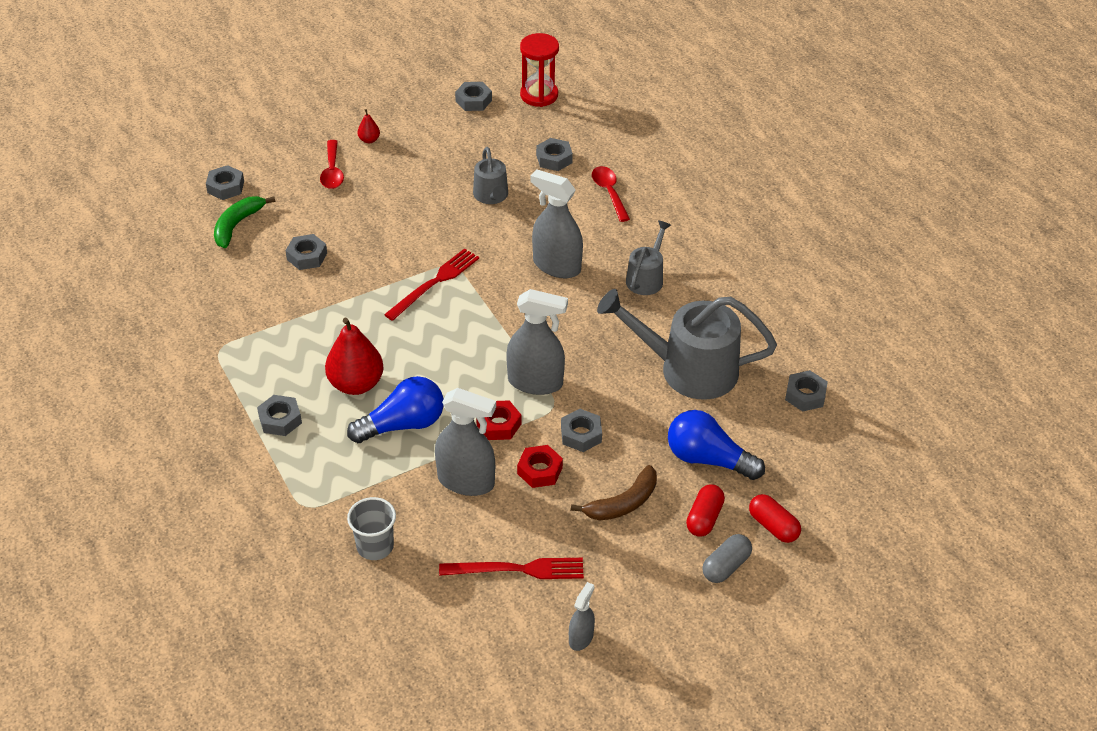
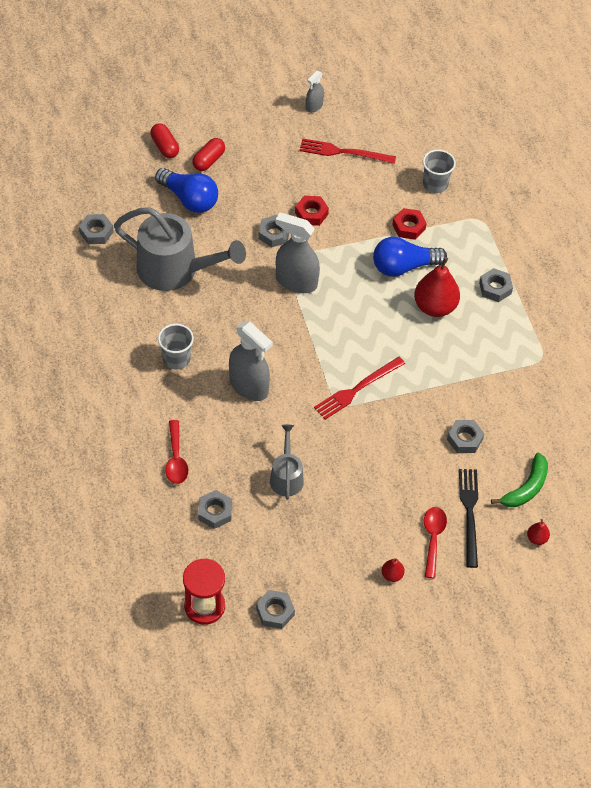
camera: 170 degrees left, 10 degrees up
grey nut [206,165,244,200] -> red pear [527,519,550,545]
grey spray bottle [435,388,496,496] -> none
red nut [476,400,522,440] -> red nut moved to [392,208,427,240]
brown banana [571,465,657,520] -> none
grey watering can [626,220,671,295] -> grey cup [158,324,194,370]
grey capsule [702,534,752,583] -> none
none -> black fork [459,469,478,568]

